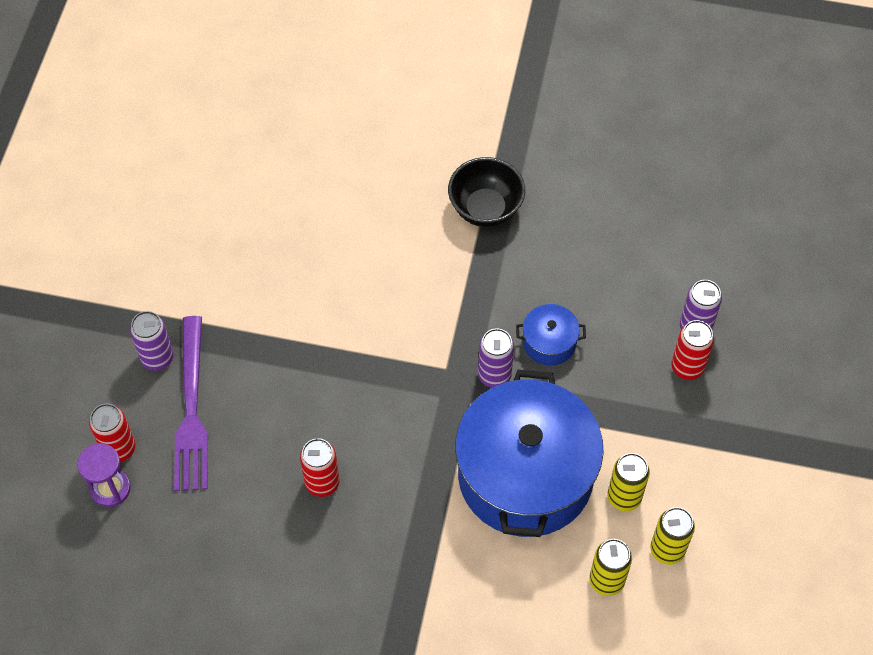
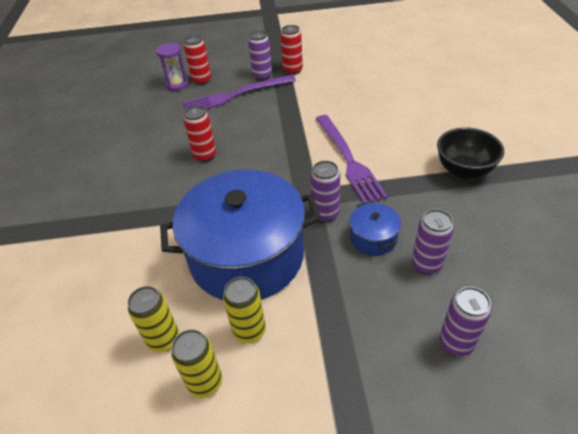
camera: 75 degrees right, 15 degrees down
red can [671,320,714,380] -> red can moved to [280,25,303,75]
none -> purple fork [316,115,388,203]
none -> purple can [412,209,454,275]

